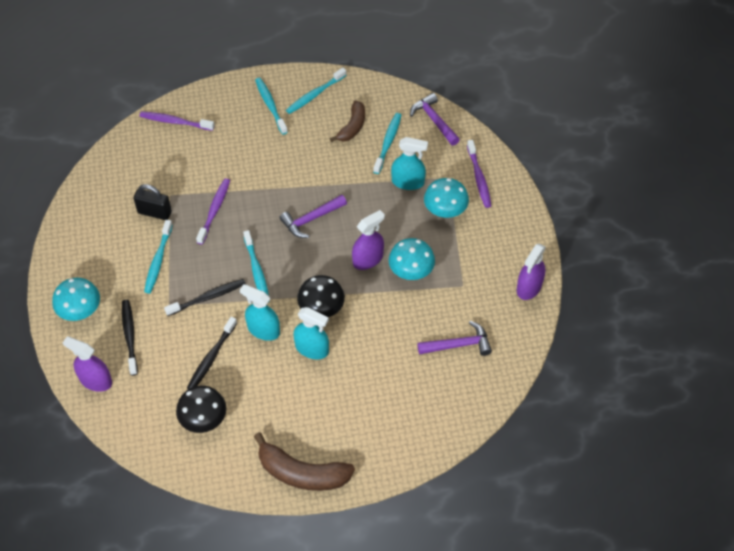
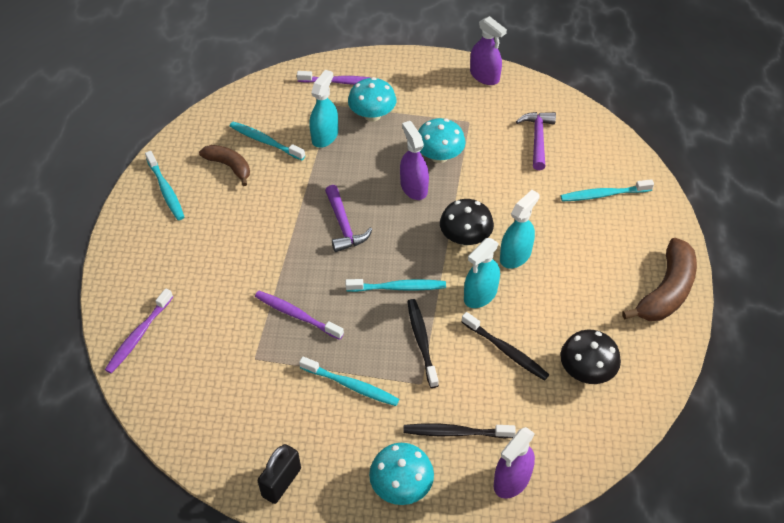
camera: 75 degrees left, 5 degrees down
black padlock [134,184,172,220] -> black padlock moved to [257,444,301,504]
turquoise toothbrush [255,78,288,135] -> turquoise toothbrush moved to [560,179,654,201]
purple hammer [410,93,460,146] -> none

